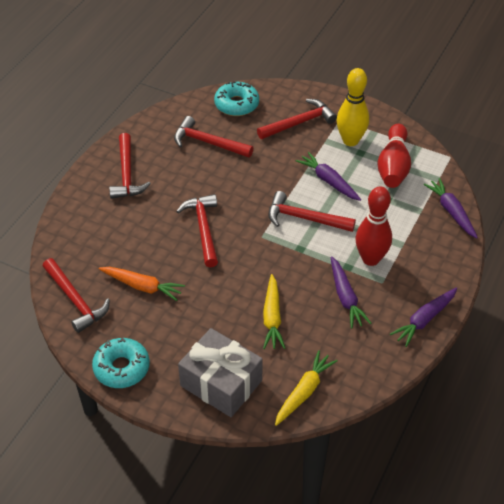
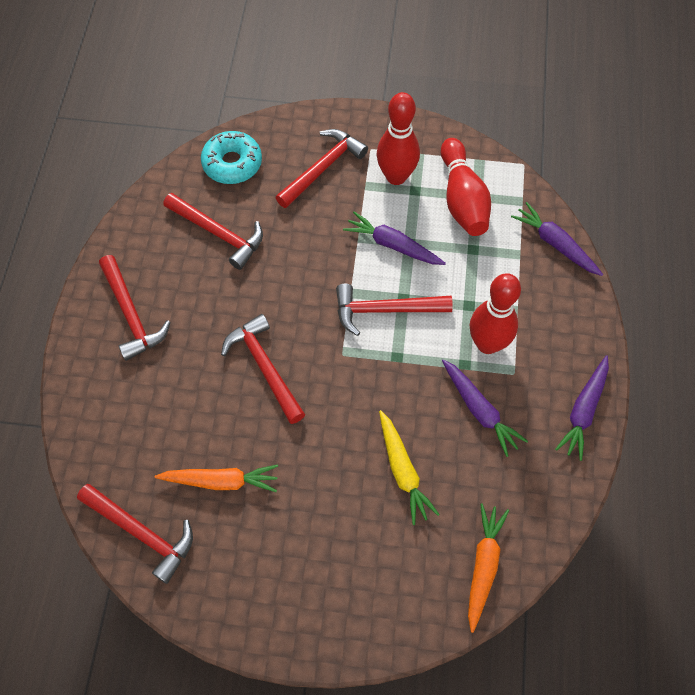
camera: 20 degrees left, 15 degrees up
turquoise donut [92,338,150,388] -> none
red hammer [174,116,253,158] -> red hammer turned 150 degrees counterclockwise [164,193,263,270]
grey gift [178,328,263,417] -> none
yellow carrot [275,350,337,426] -> orange carrot [468,503,509,633]
yellow bowling pin [337,68,369,146] -> red bowling pin [377,92,420,185]

